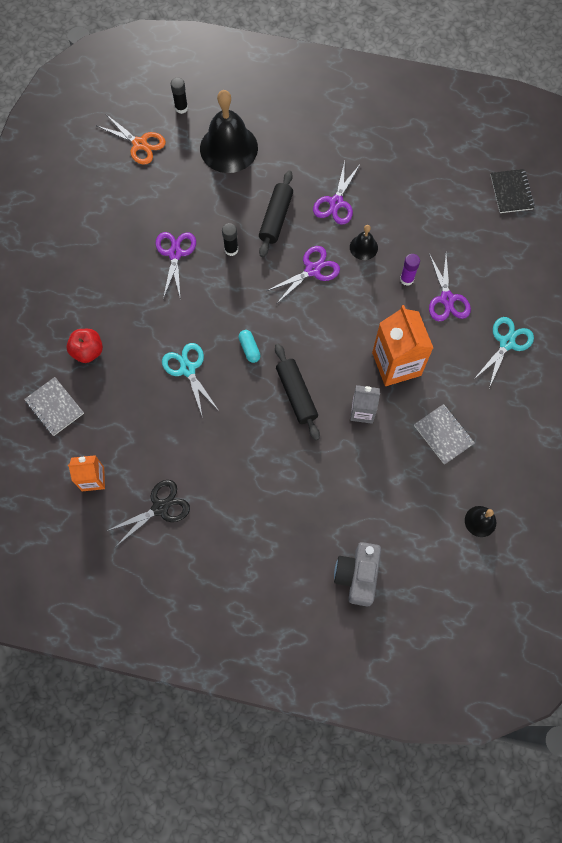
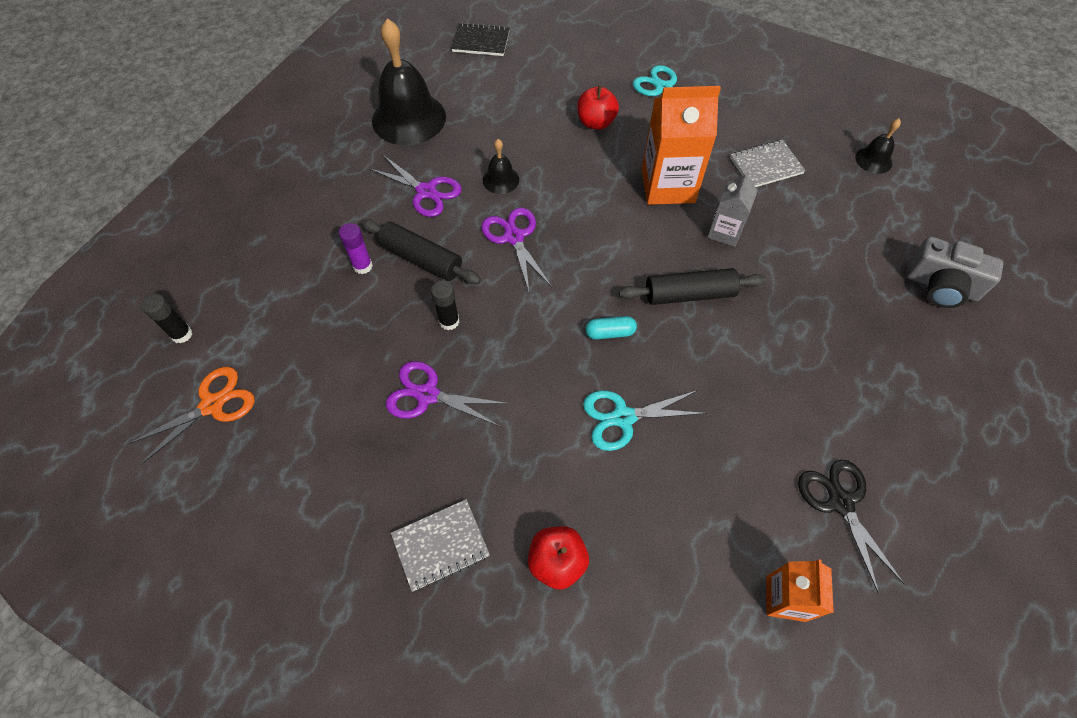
camera: 75 degrees left, 10 degrees down
grey notebook [24,377,84,436] -> grey notebook moved to [391,499,490,591]
black bell [200,90,258,173] -> black bell moved to [372,18,446,145]
purple glue stick [400,254,420,286] -> purple glue stick moved to [339,223,373,274]
purple scissors [429,253,471,321] -> red apple [577,86,619,130]

